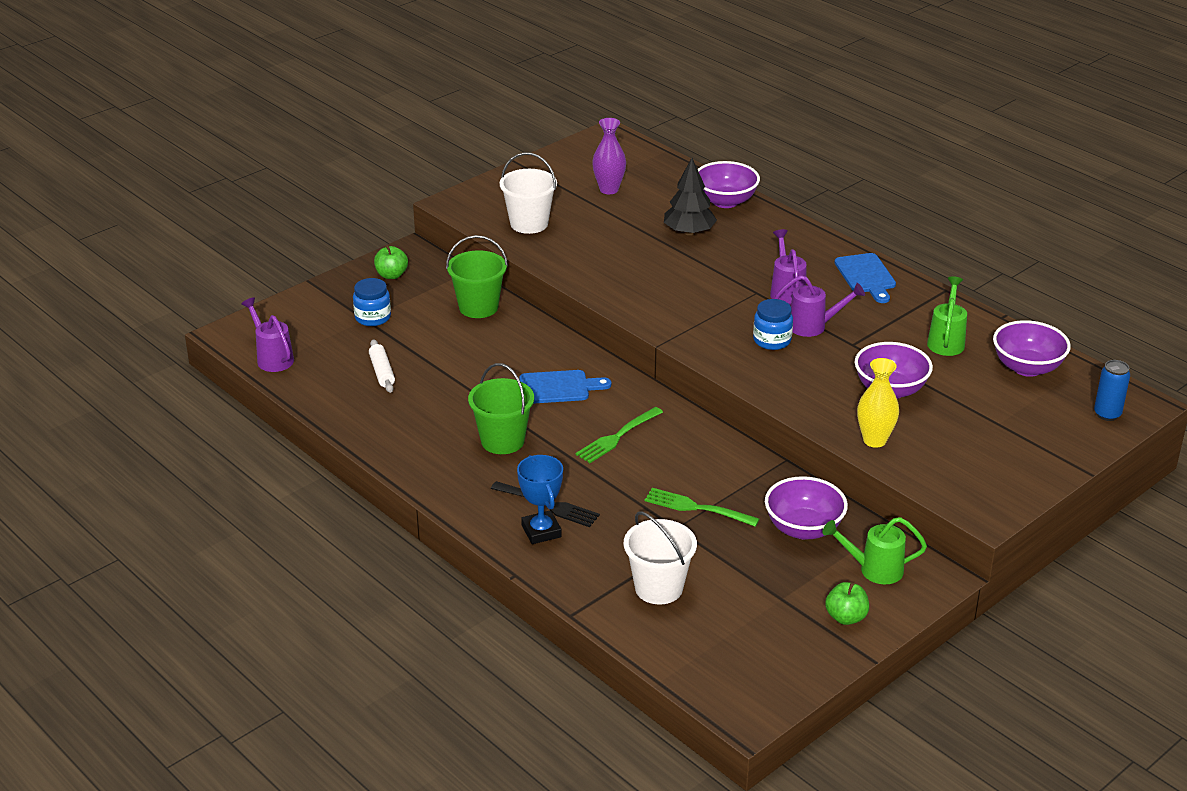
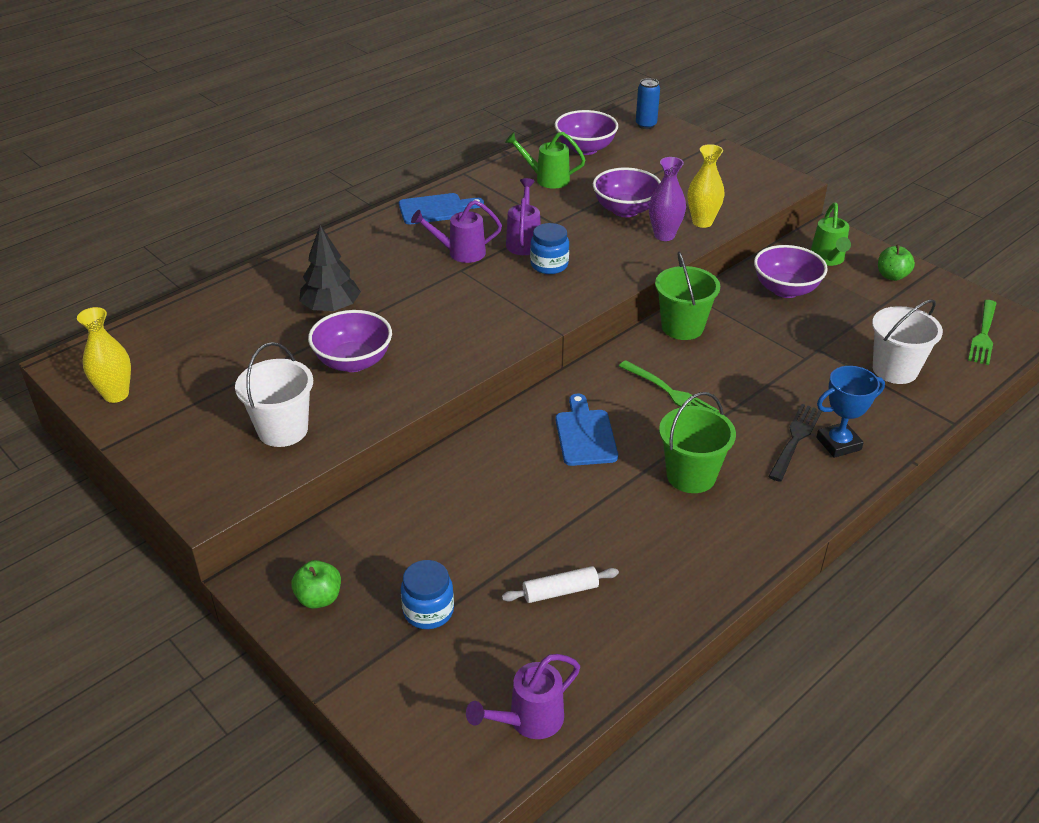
camera: 90 degrees left, 5 degrees up
green bucket [446,235,508,318] -> green bucket moved to [655,251,720,340]
purple vase [592,118,626,194] -> purple vase moved to [649,157,686,241]
green fork [645,488,759,527] -> green fork moved to [968,300,996,365]
purple bowl [698,161,760,208] -> purple bowl moved to [308,310,392,372]
none -> yellow vase [77,307,131,403]

